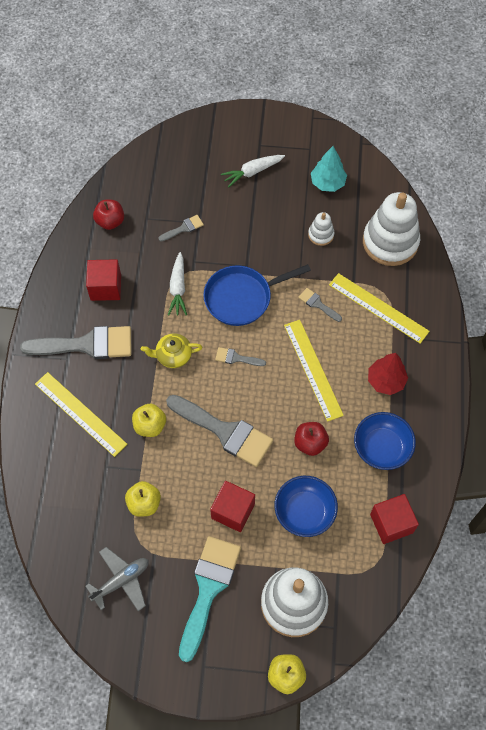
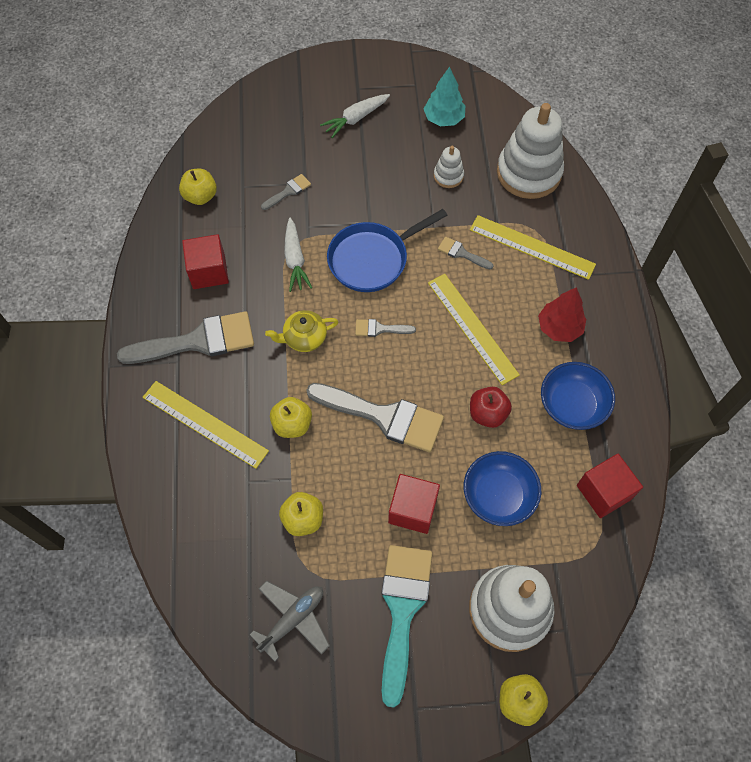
camera: 10 degrees left, 0 degrees up
red apple [93,200,124,230] -> yellow apple [179,169,217,205]

